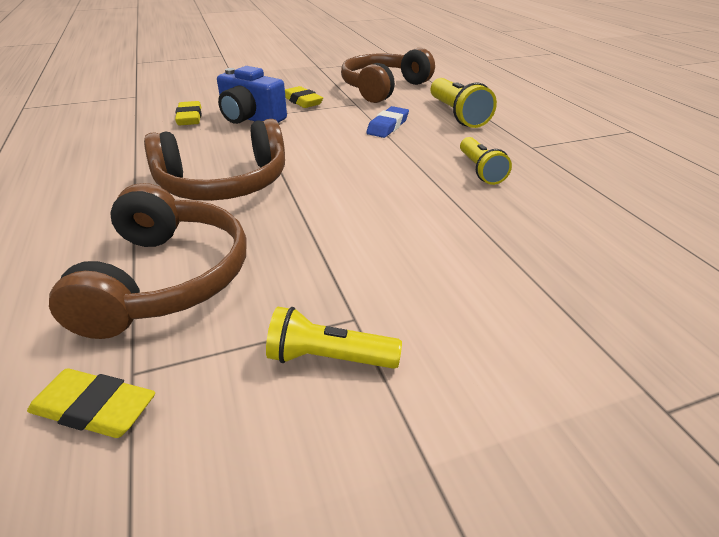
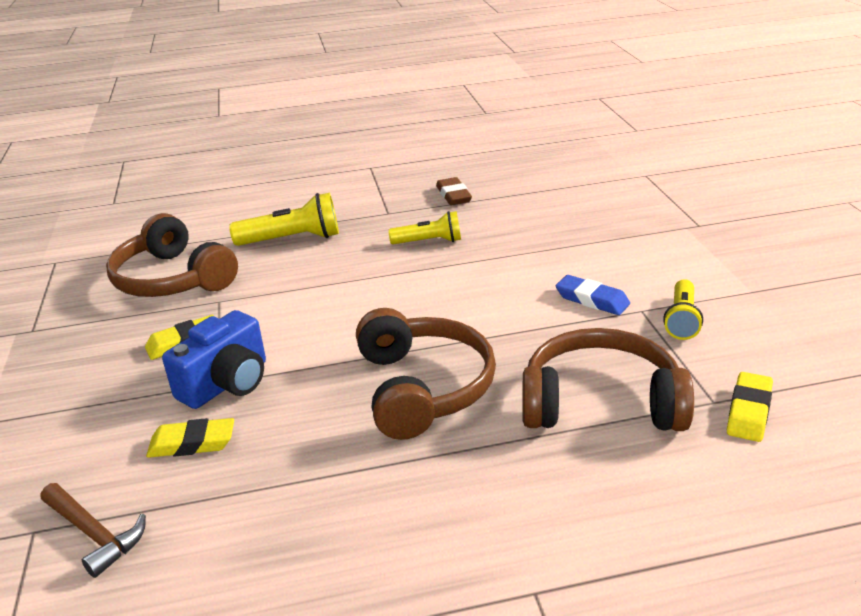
camera: 80 degrees left, 5 degrees down
blue eraser [366,106,409,138] -> blue eraser moved to [556,275,630,315]
none -> brown hammer [41,483,146,578]
none -> brown eraser [436,177,472,205]

